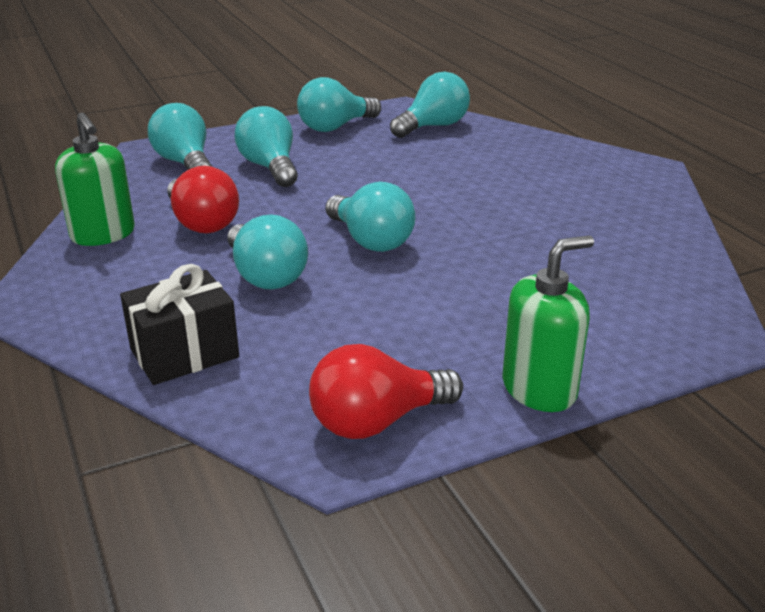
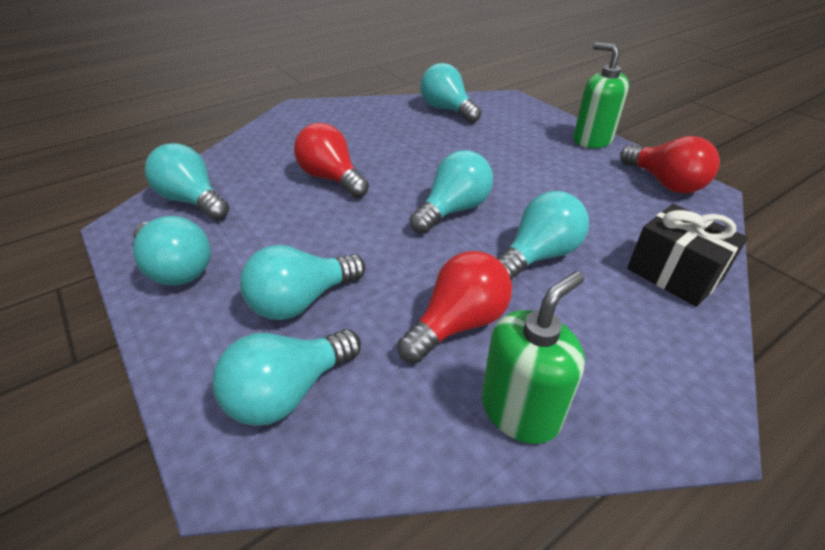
camera: 100 degrees left, 10 degrees up
none -> red light bulb [294,123,369,198]
none -> turquoise light bulb [420,63,481,123]

